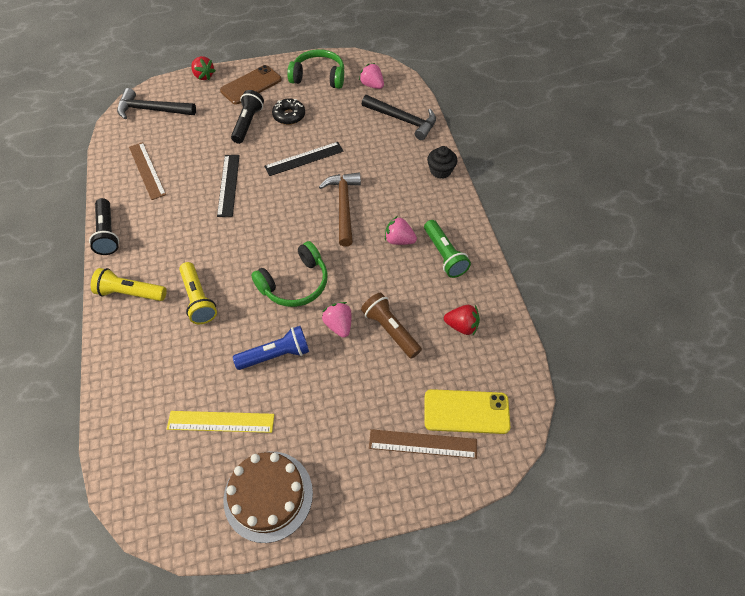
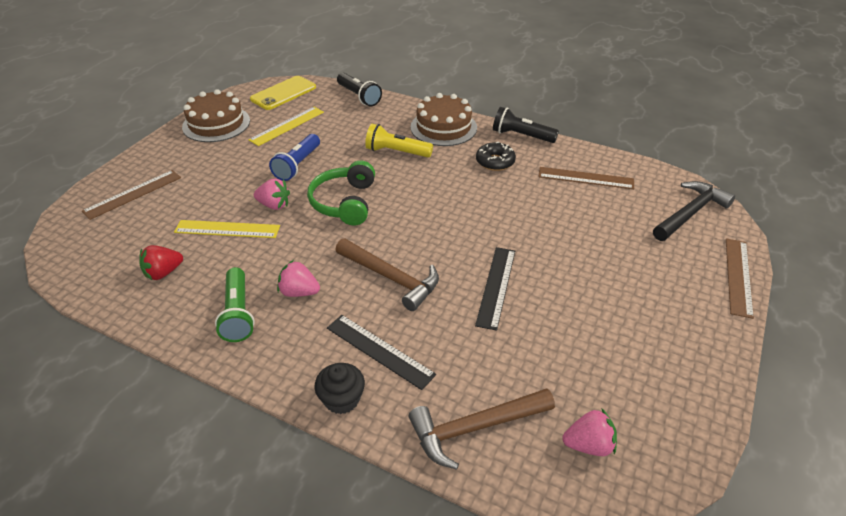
camera: 130 degrees right, 15 degrees down
yellow flashlight [91,268,167,301] -> brown cake [411,93,477,146]
red strawberry [191,56,215,80] -> brown ruler [726,238,754,319]
black ruler [217,155,240,217] -> black ruler moved to [327,315,436,390]
brown phone [220,65,282,105] -> none
black flashlight [231,90,264,144] -> black flashlight moved to [337,73,382,106]
black donut [272,98,305,125] -> black donut moved to [476,142,516,171]
green headphones [287,49,344,89] -> none
brown flashlight [361,293,422,359] -> yellow ruler [174,220,280,238]
black hammer [362,95,436,140] -> brown hammer [409,388,555,470]
pink strawberry [385,216,417,245] -> pink strawberry turned 135 degrees counterclockwise [277,260,320,297]
green flashlight [424,220,471,278] -> green flashlight turned 120 degrees counterclockwise [215,267,255,342]
yellow phone [424,389,510,434] -> yellow phone moved to [250,76,316,110]

